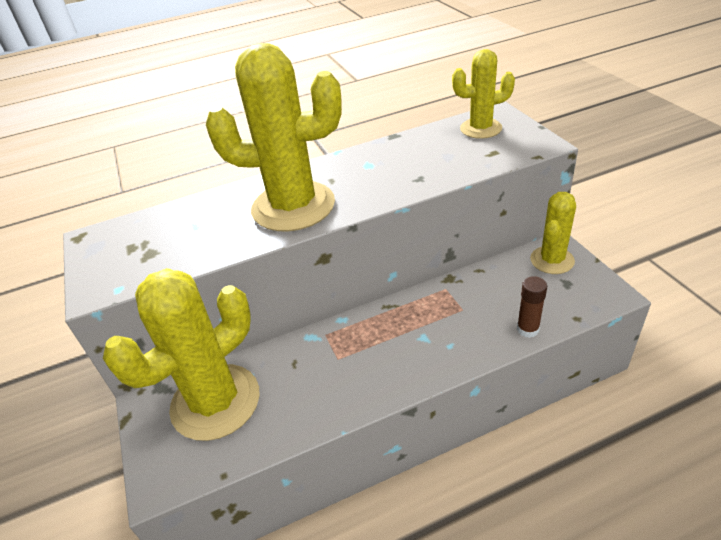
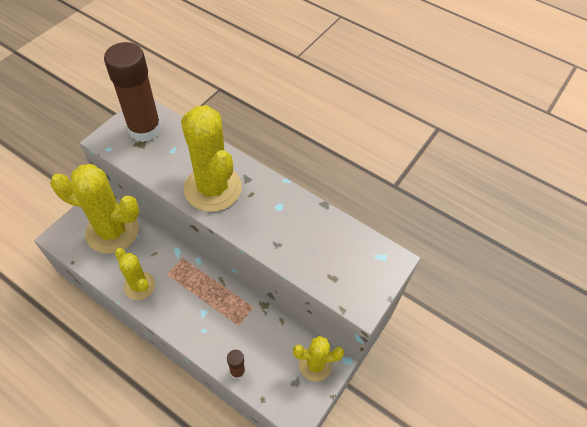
camera: 50 degrees right, 15 degrees up
yellow cactus [452,49,515,139] -> yellow cactus moved to [115,248,155,300]
none -> brown glue stick [104,42,162,142]

